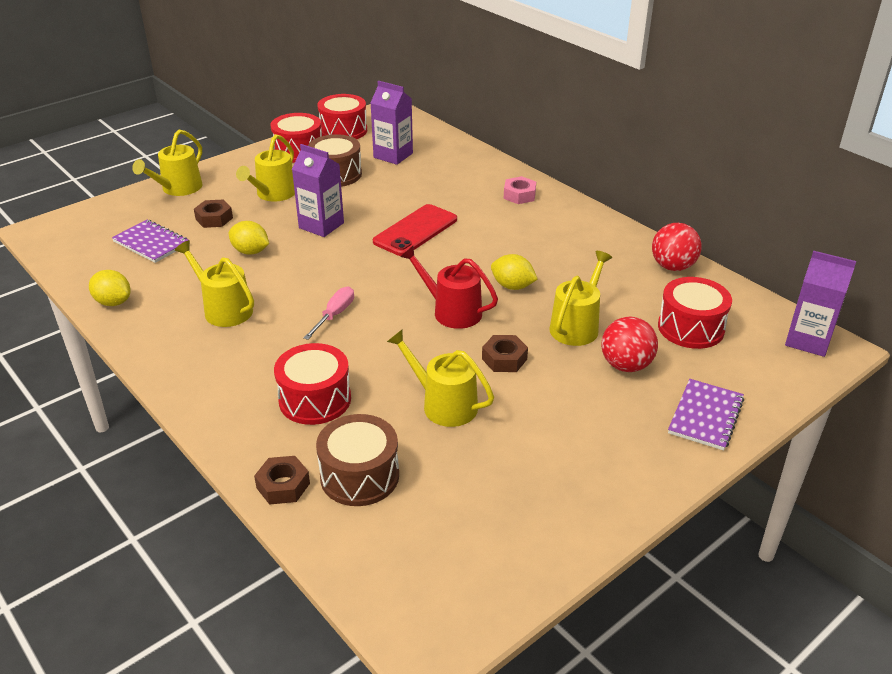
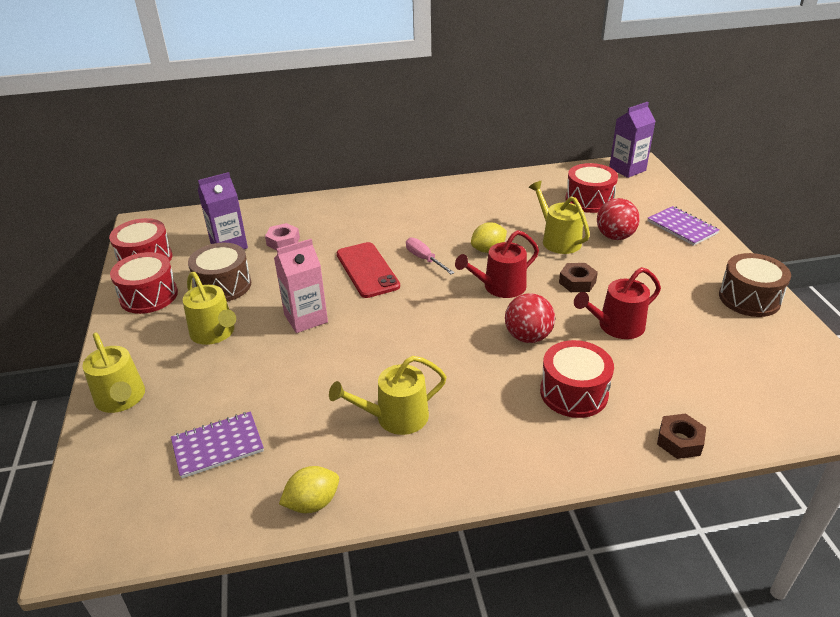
camera: 60 degrees left, 0 degrees up
brown nut [194,200,233,228] -> none
yellow lemon [229,221,269,255] -> none
purple carton [292,144,344,237] -> pink carton [274,239,328,333]
pink screwdriver [303,287,354,340] -> pink screwdriver moved to [406,238,455,274]
brown drum [316,414,399,506] -> brown drum moved to [719,253,791,317]
yellow watering can [387,330,494,427] -> red watering can [574,267,661,339]
pink nut [504,176,536,204] -> pink nut moved to [265,223,300,250]
red ball [652,223,702,271] -> red ball moved to [505,294,555,343]

